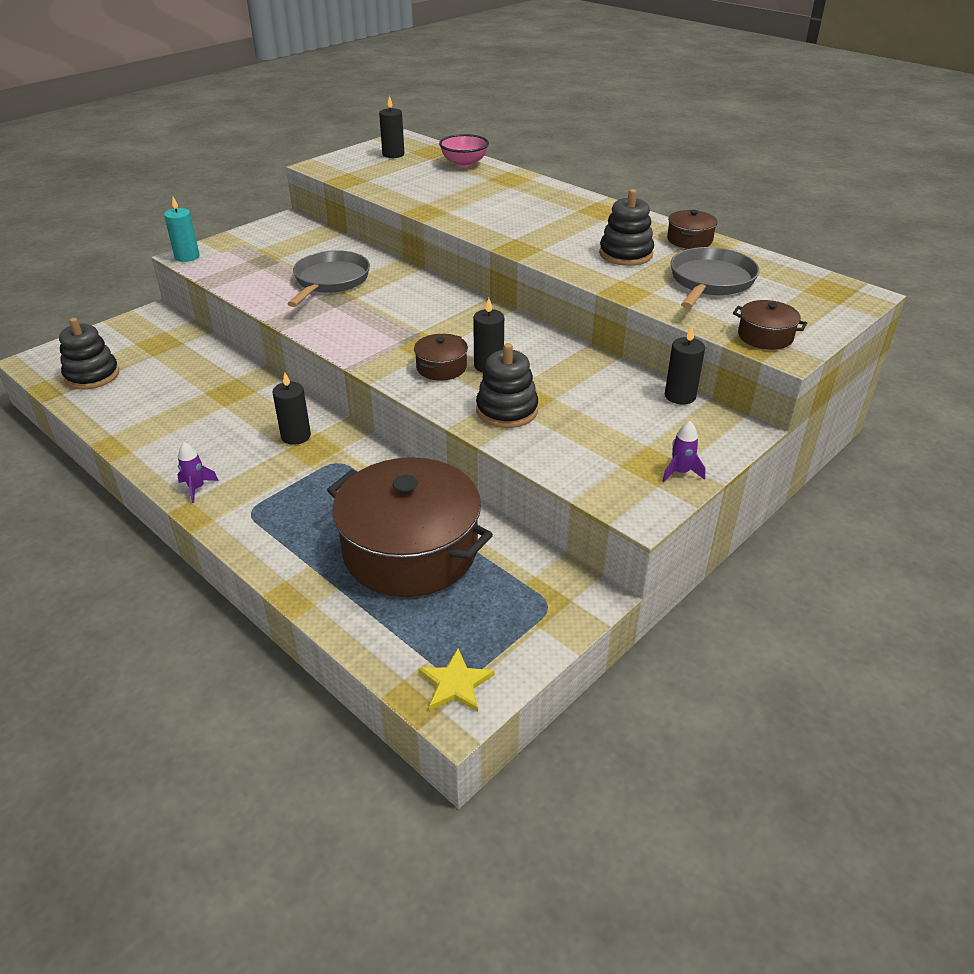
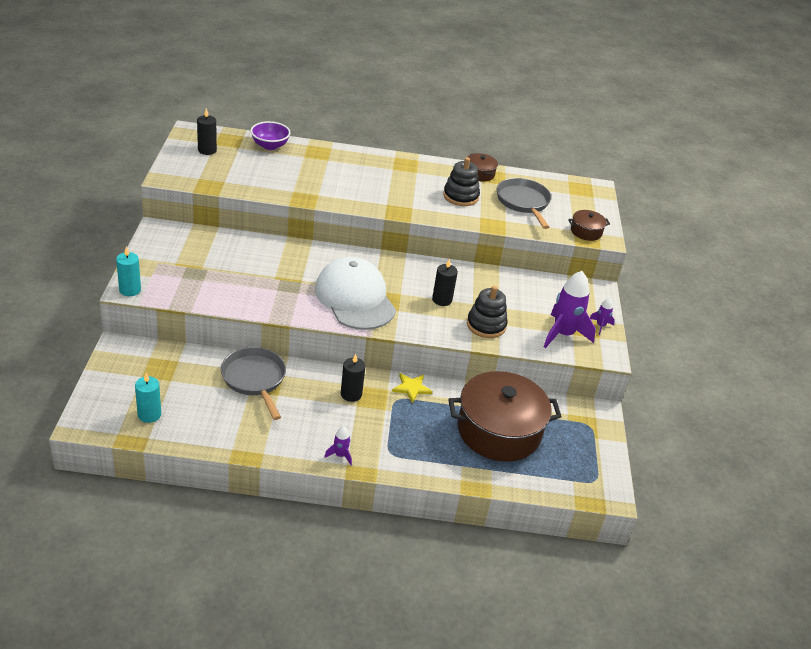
camera: 45 degrees left, 0 degrees up
black stacking toy [59,318,119,390] -> turquoise candle [135,373,161,423]
grey pan [288,250,370,307] -> grey pan moved to [221,347,286,420]
brown pot [414,334,468,381] -> none
yellow star [418,648,495,712] -> yellow star moved to [392,373,433,404]
pink bowl [439,134,489,168] -> purple bowl [250,121,291,150]
black candle [665,327,705,404] -> none
none -> white cap [315,257,396,330]
none -> purple rocket [544,271,596,348]

